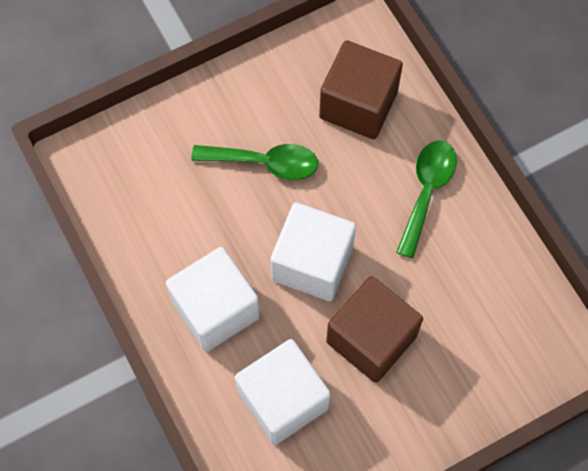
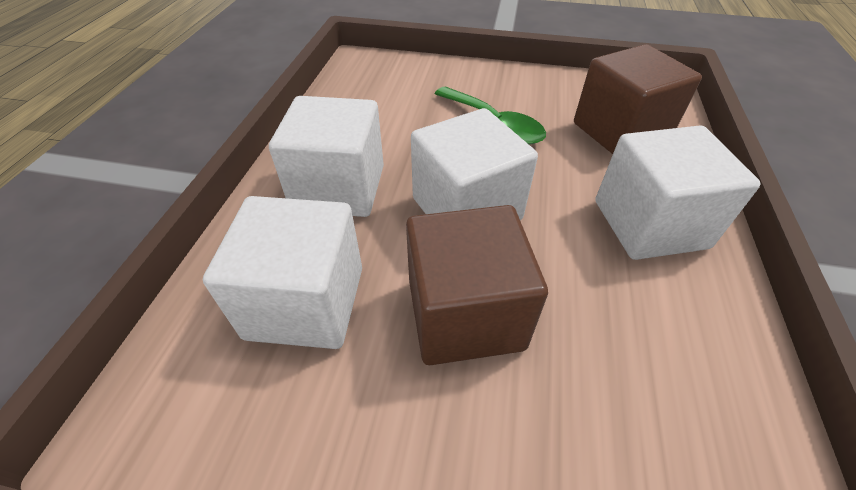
camera: 40 degrees right, 20 degrees down
green spoon [396,140,457,258] -> white cube [595,125,761,260]

